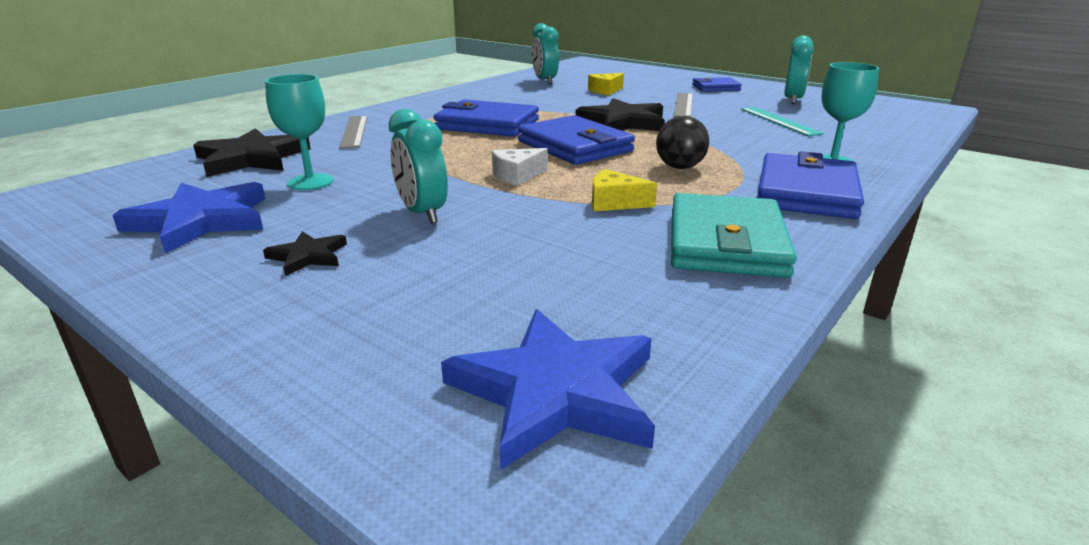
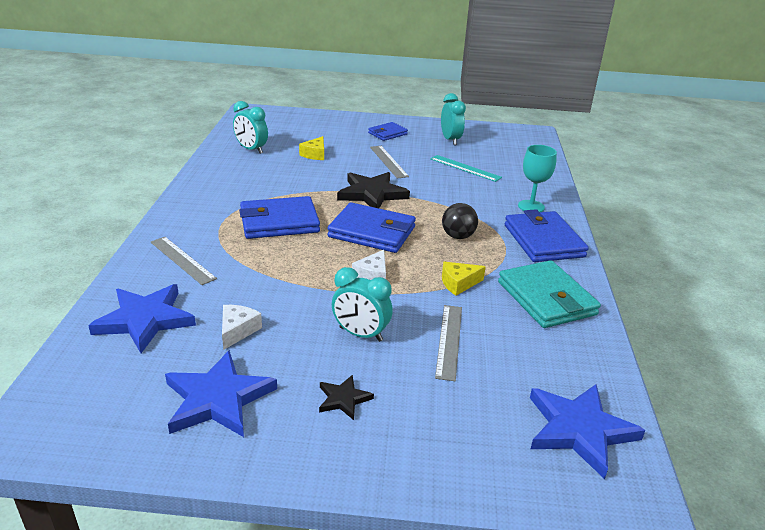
camera: 35 degrees left, 5 degrees up
black star [193,128,311,177] -> blue star [88,284,196,353]
turquoise goblet [265,74,333,190] -> white cheese [222,305,262,350]
none -> grey ruler [435,305,462,381]

